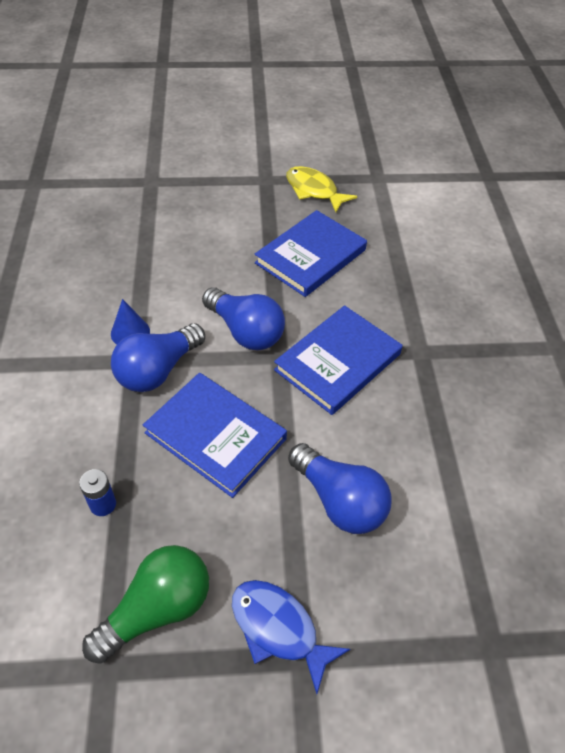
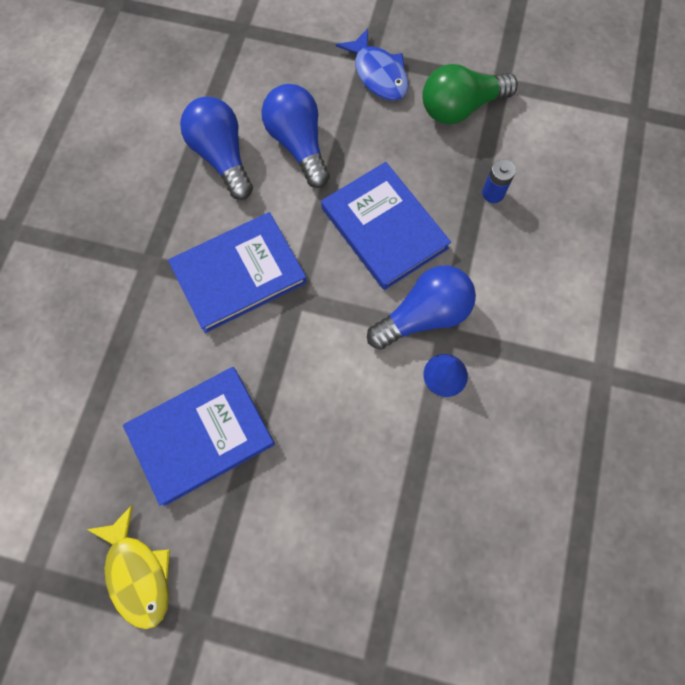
camera: 160 degrees left, 20 degrees up
blue light bulb [202,287,285,350] -> blue light bulb moved to [180,97,253,200]

